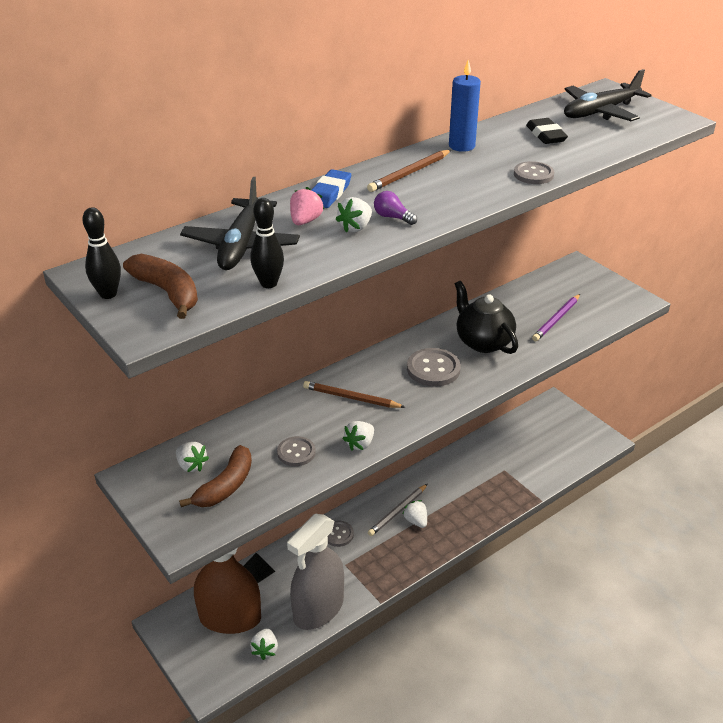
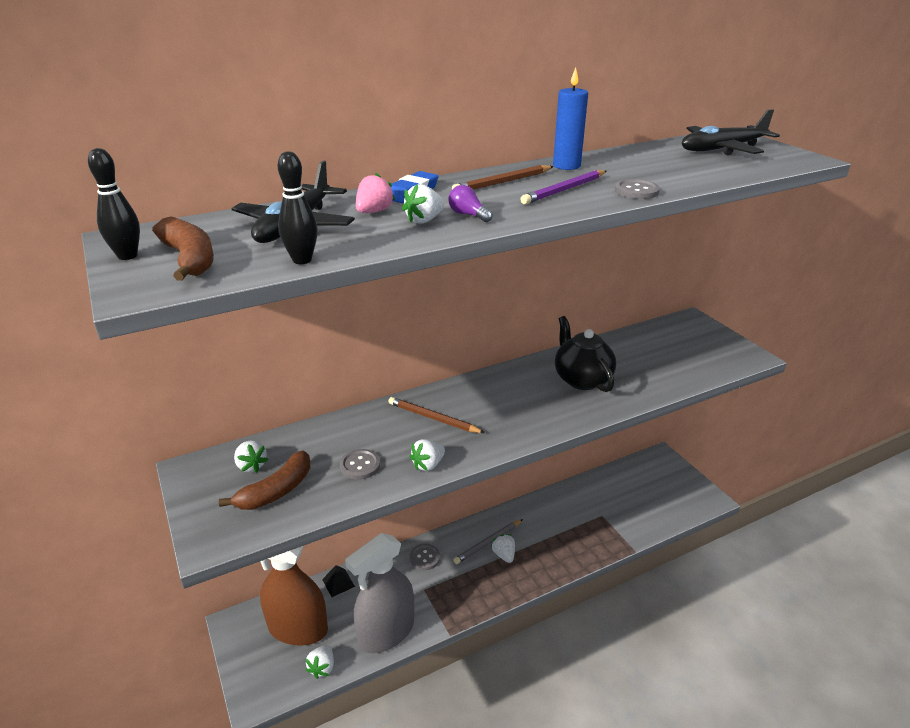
camera: 10 degrees right, 5 degrees down
grey button [407,348,461,387] -> none
black eraser [526,118,568,144] -> none
purple pencil [532,294,580,341] -> purple pencil moved to [520,170,606,205]

